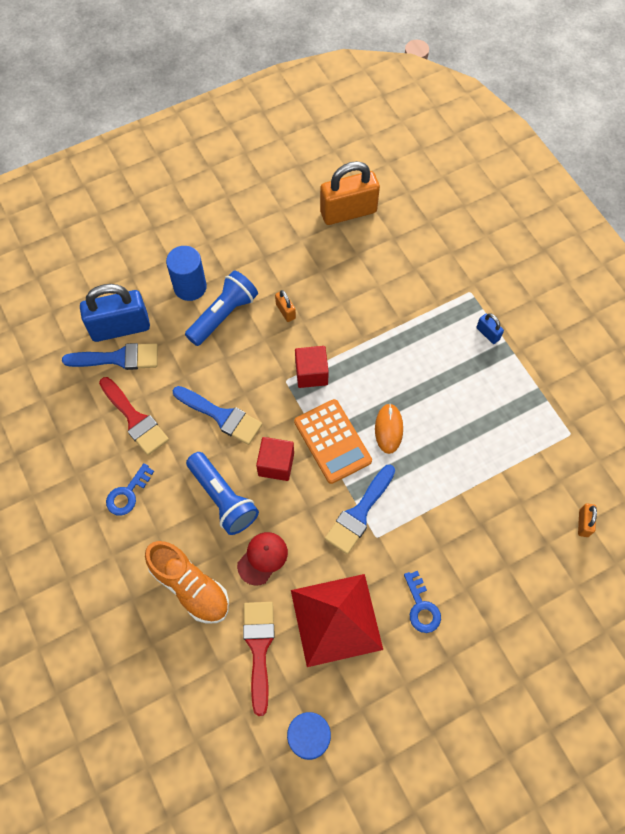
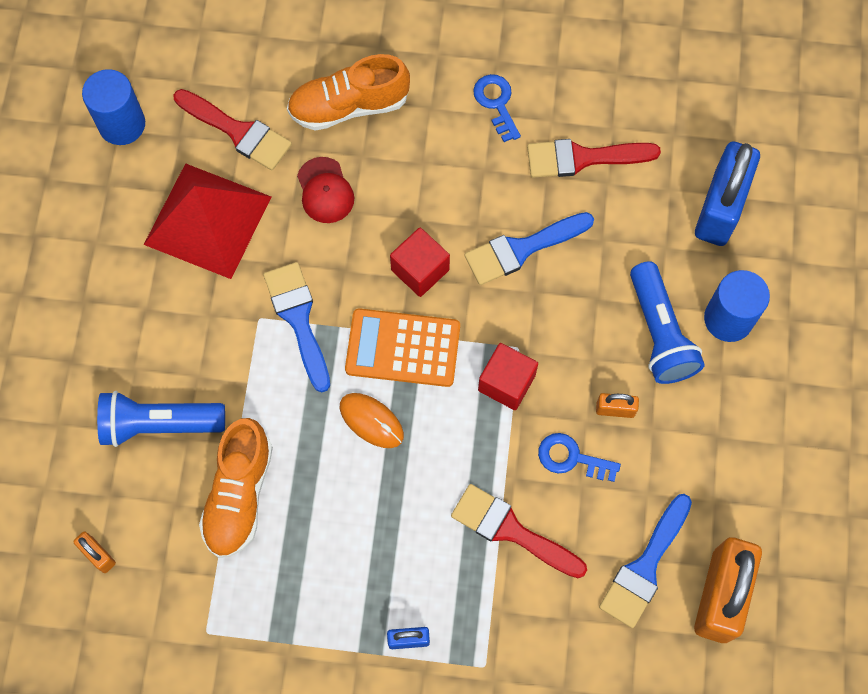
camera: 125 degrees right, 5 degrees up
blue brush [62,343,158,370] -> blue brush moved to [599,494,692,628]
blue flashlight [186,452,259,535] -> blue flashlight moved to [97,391,225,447]
blue key [404,571,441,633] -> blue key moved to [538,433,621,482]
none -> orange shoe [199,418,273,558]
none -> red brush [451,484,587,578]

